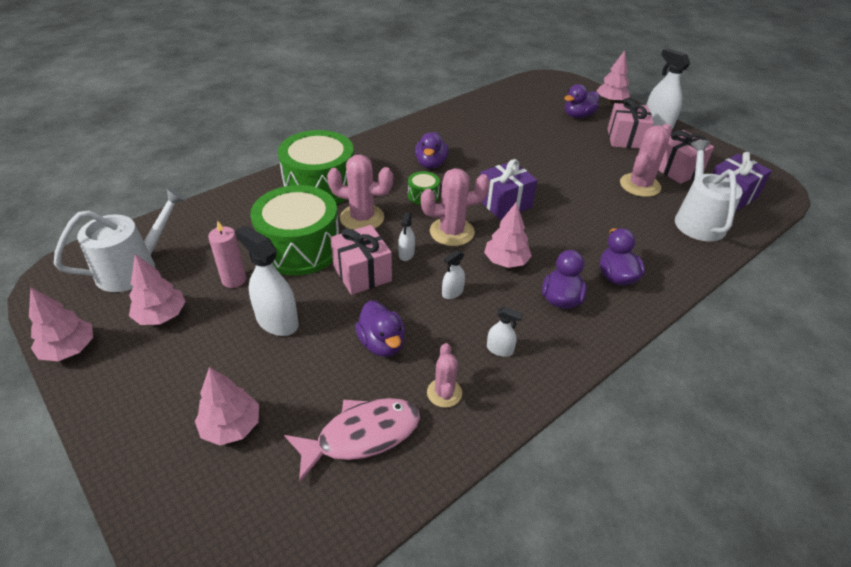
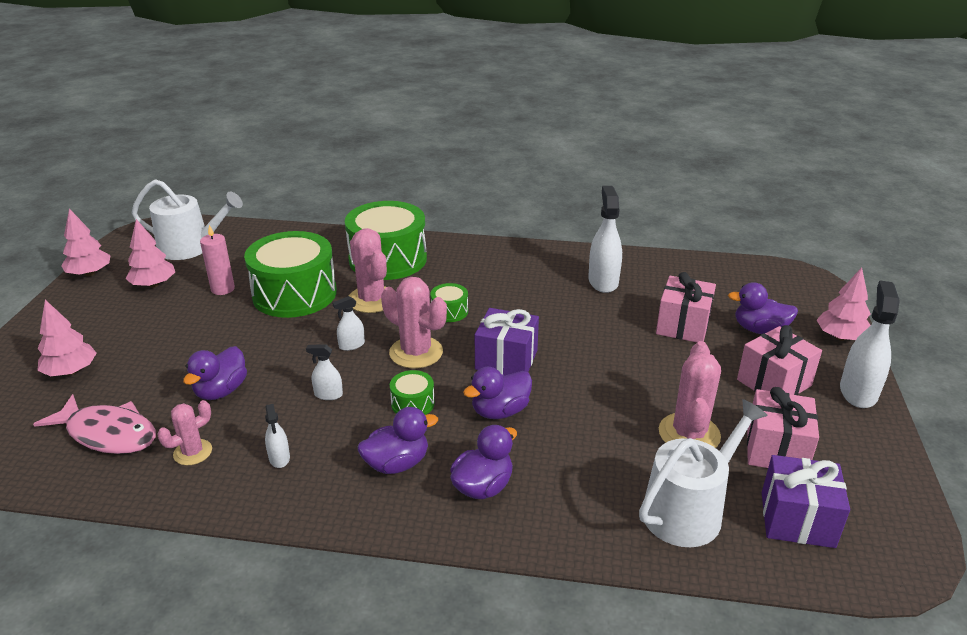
camera: 50 degrees right, 10 degrees down
white spray bottle [235,225,299,336] -> white spray bottle moved to [588,186,622,293]
pink gift [330,225,392,295] -> pink gift moved to [656,272,716,342]
purple duck [415,132,449,169] -> purple duck moved to [463,367,532,419]
pink tree [484,202,532,268] -> green drum [390,370,435,415]
pink cactus [620,124,672,197] -> pink cactus turned 75 degrees counterclockwise [659,341,721,448]

